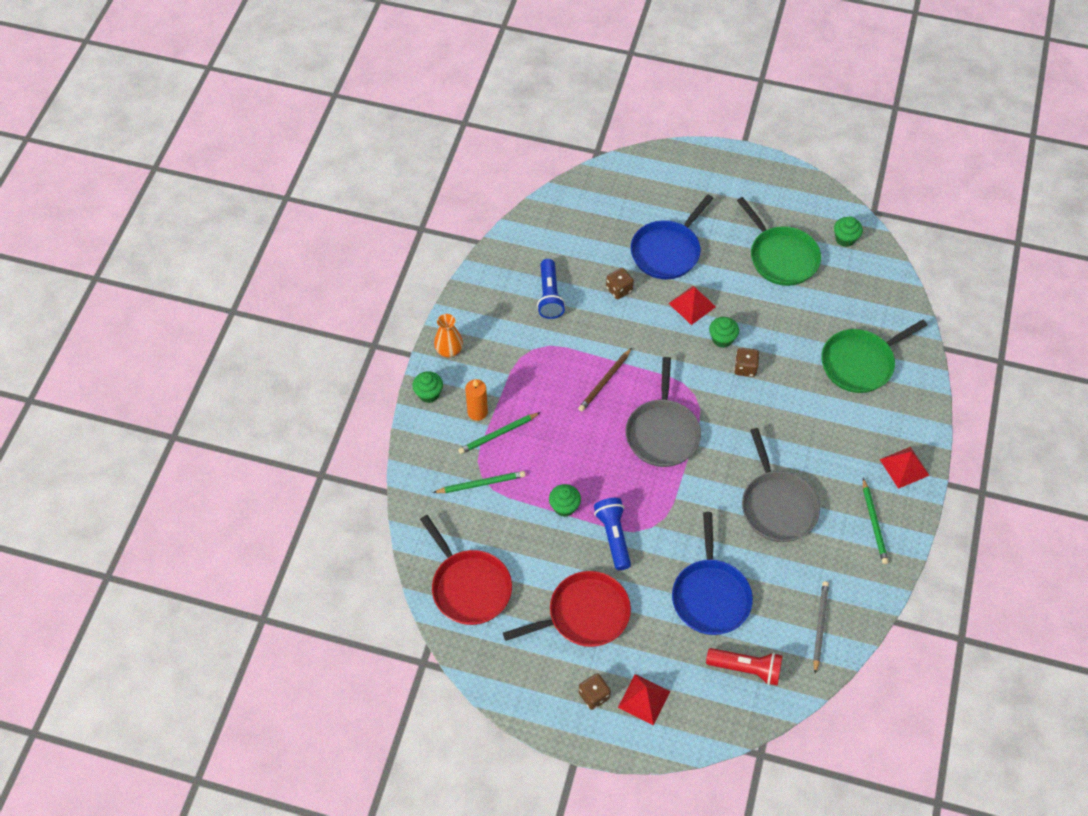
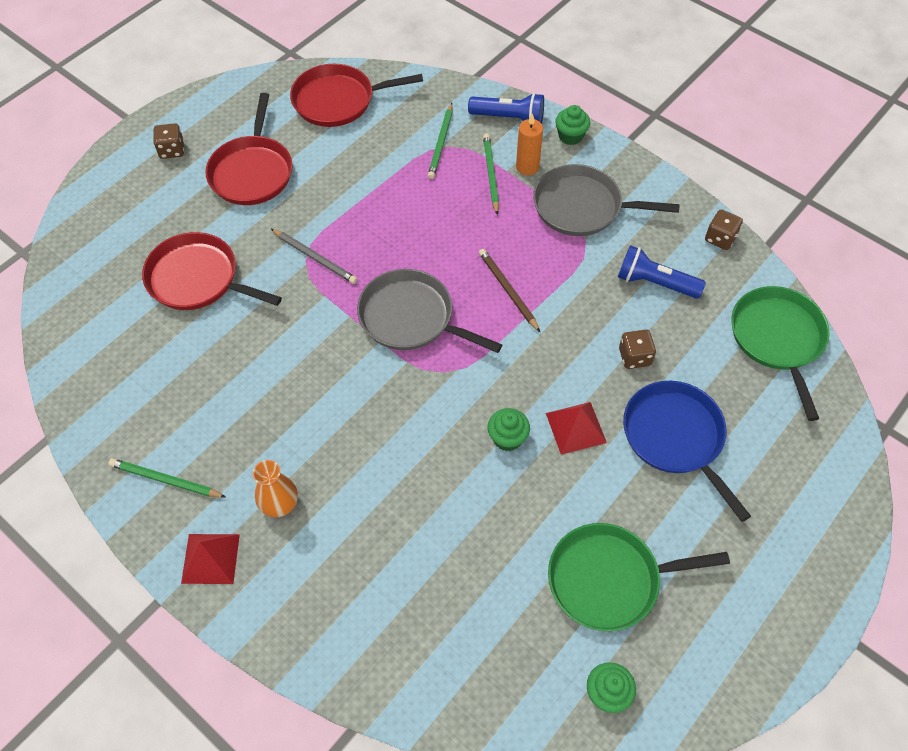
camera: 115 degrees right, 0 degrees up
orange vase [434,314,463,357] -> orange vase moved to [253,460,298,517]
green cupcake [549,484,581,517] -> none
blue flashlight [594,498,631,570] -> blue flashlight moved to [468,93,544,124]
red pyramid [618,674,670,725] -> none
blue pan [672,512,753,635] -> red pan [142,232,282,310]
red flashlight [706,648,782,685] -> none
brown dice [734,348,759,377] -> brown dice moved to [705,209,743,250]
grey pan [742,428,820,542] -> grey pan moved to [533,164,680,236]
grey pencil [813,581,829,674] -> grey pencil moved to [271,229,357,284]
green pan [821,320,928,393] -> green pan moved to [732,286,830,421]

